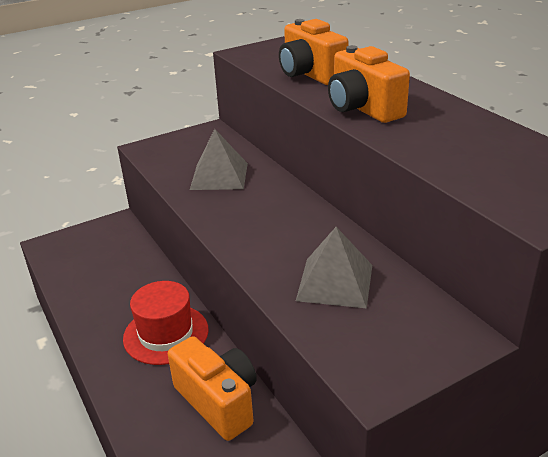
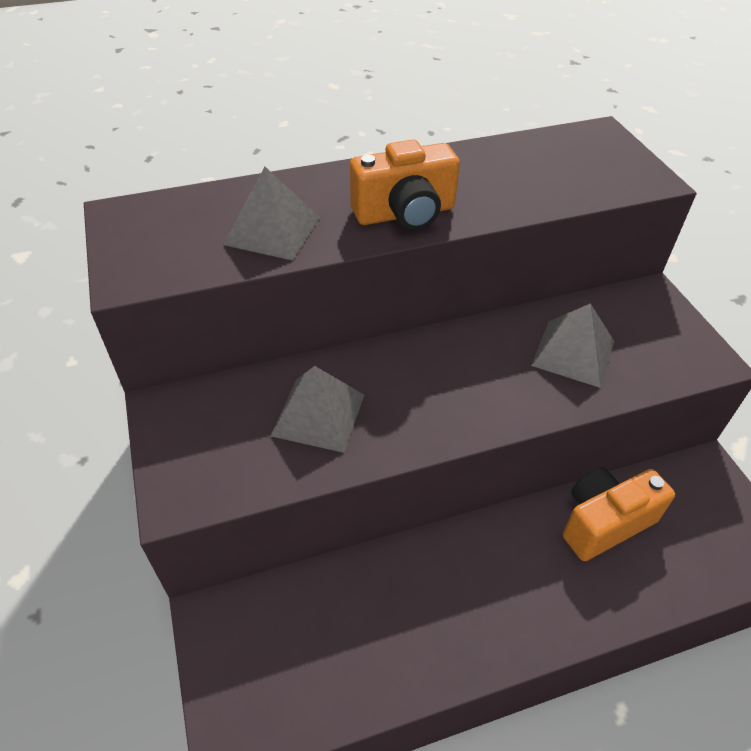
camera: 80 degrees left, 15 degrees up
red hat [123,281,209,365] -> none
orange camera [279,19,349,85] -> grey pyramid [223,166,320,260]

